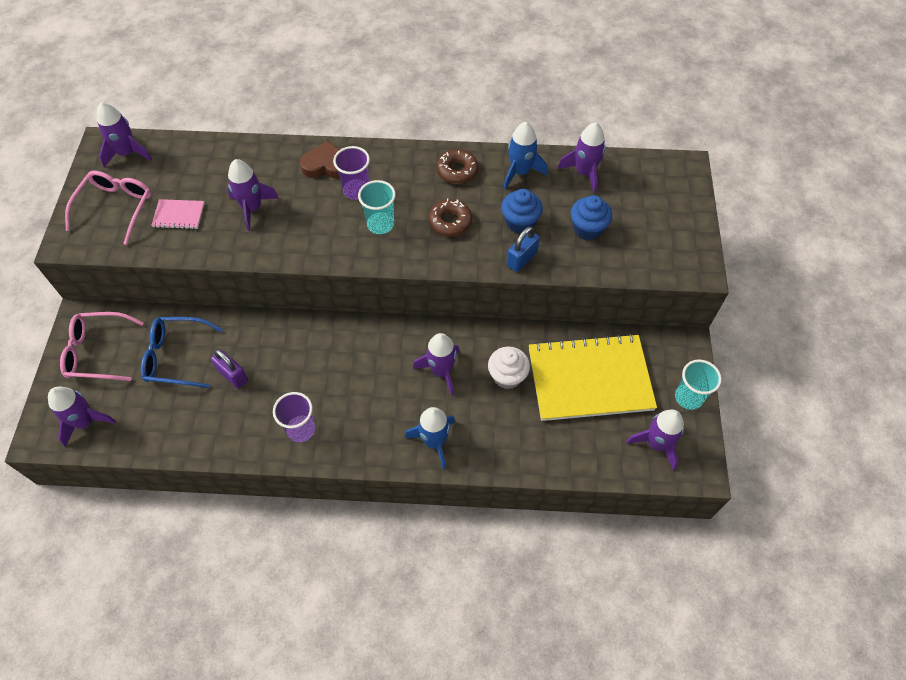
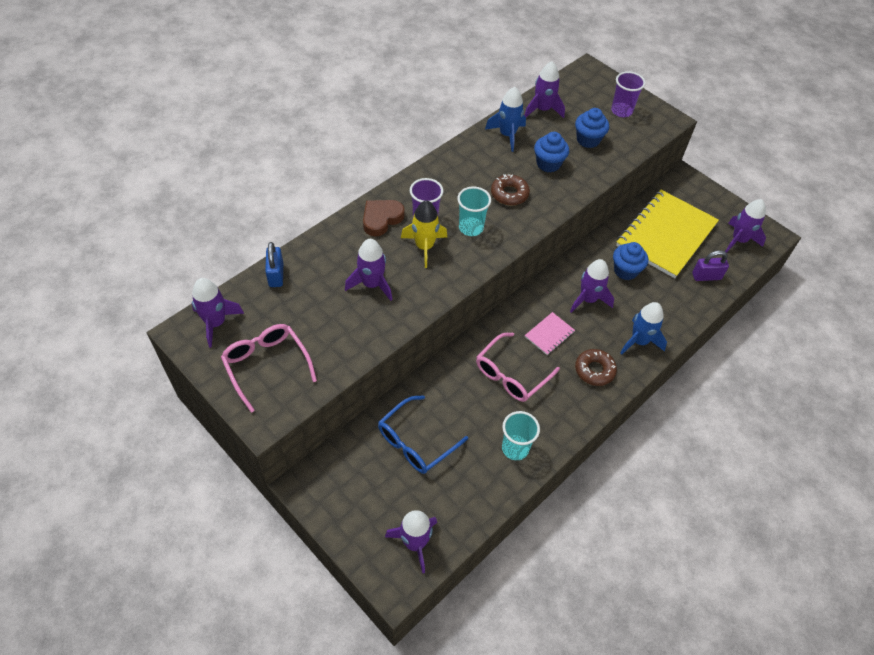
camera: 50 degrees left, 5 degrees down
pink glasses [60,312,144,381] -> pink glasses moved to [476,333,560,402]
pink notebook [151,199,205,229] -> pink notebook moved to [525,312,575,355]
purple padlock [211,349,248,389] -> purple padlock moved to [692,250,729,281]
purple cup [273,392,315,442] -> purple cup moved to [611,71,646,117]
brown donut [436,149,478,184] -> brown donut moved to [575,349,617,386]
white cupcake [488,347,530,389] -> blue cupcake [613,242,648,280]
blue padlock [507,226,540,272] -> blue padlock moved to [265,242,283,287]
turquoise cup [675,360,722,410] -> turquoise cup moved to [502,411,540,460]
none -> yellow rocket [401,200,447,268]

